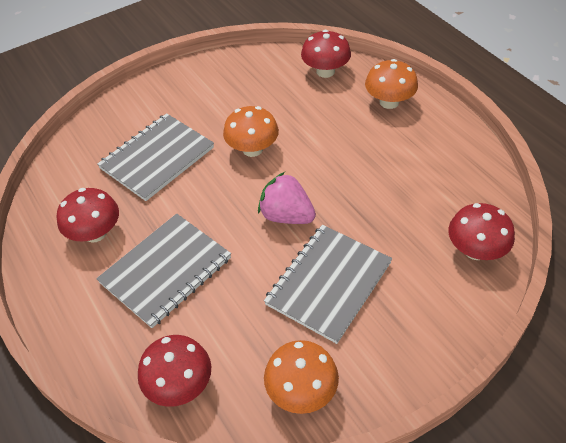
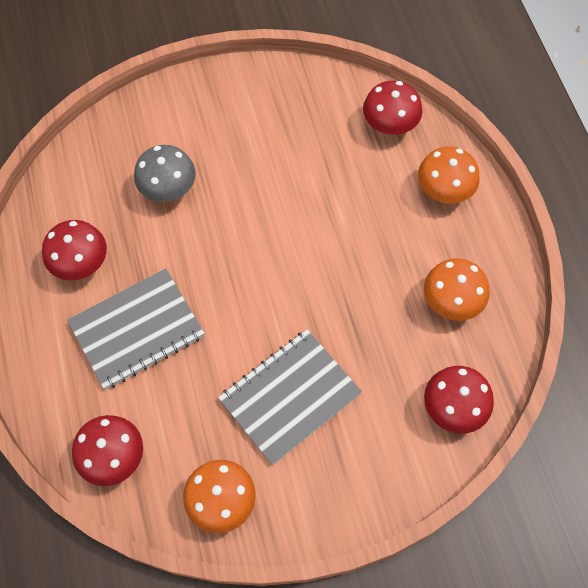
camera: 15 degrees right, 15 degrees up
grey notebook [97,113,214,201] -> grey mushroom [134,145,196,202]
orange mushroom [223,106,279,157] -> orange mushroom moved to [424,258,490,321]
pink strawberry [258,172,316,224] -> none

